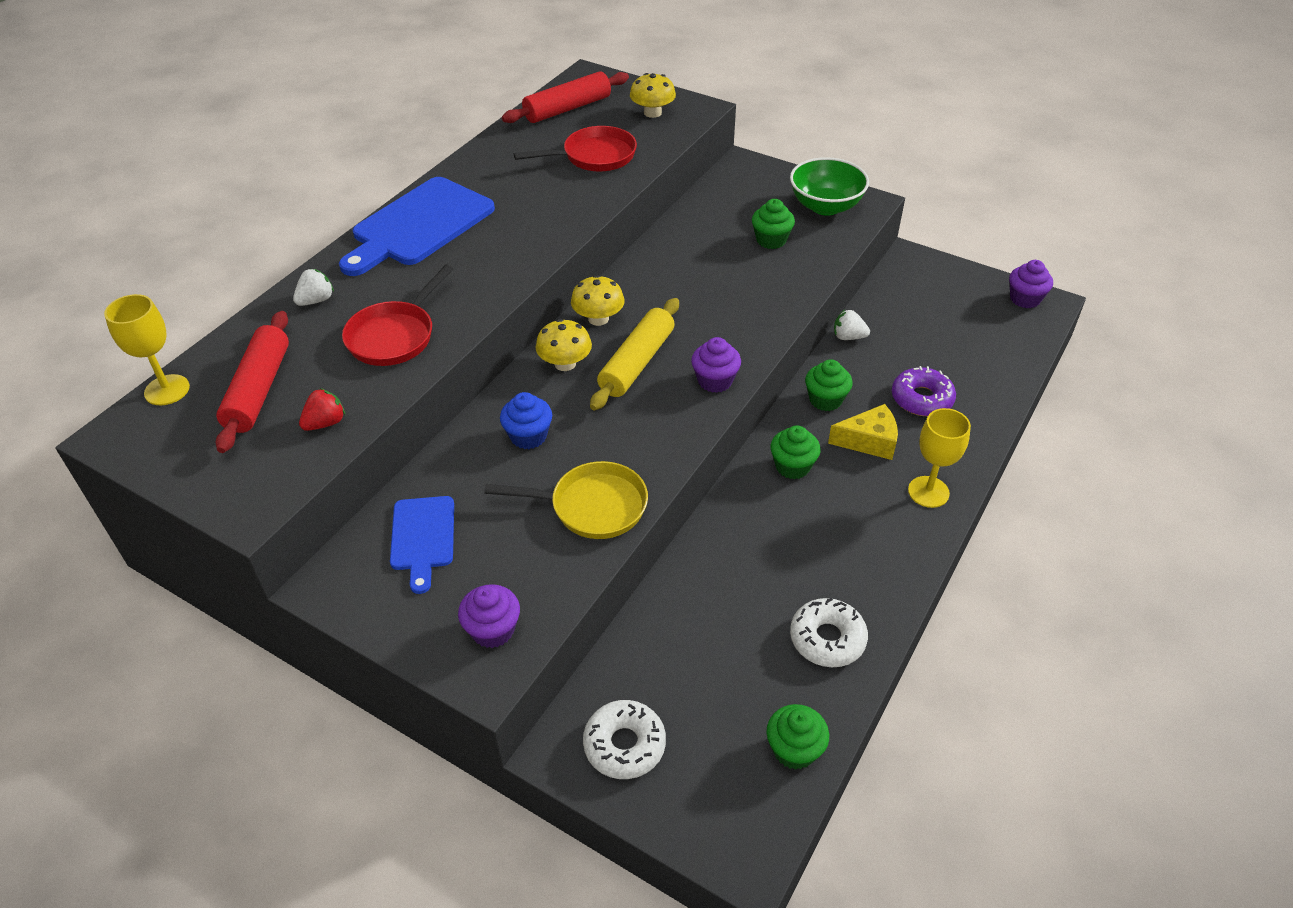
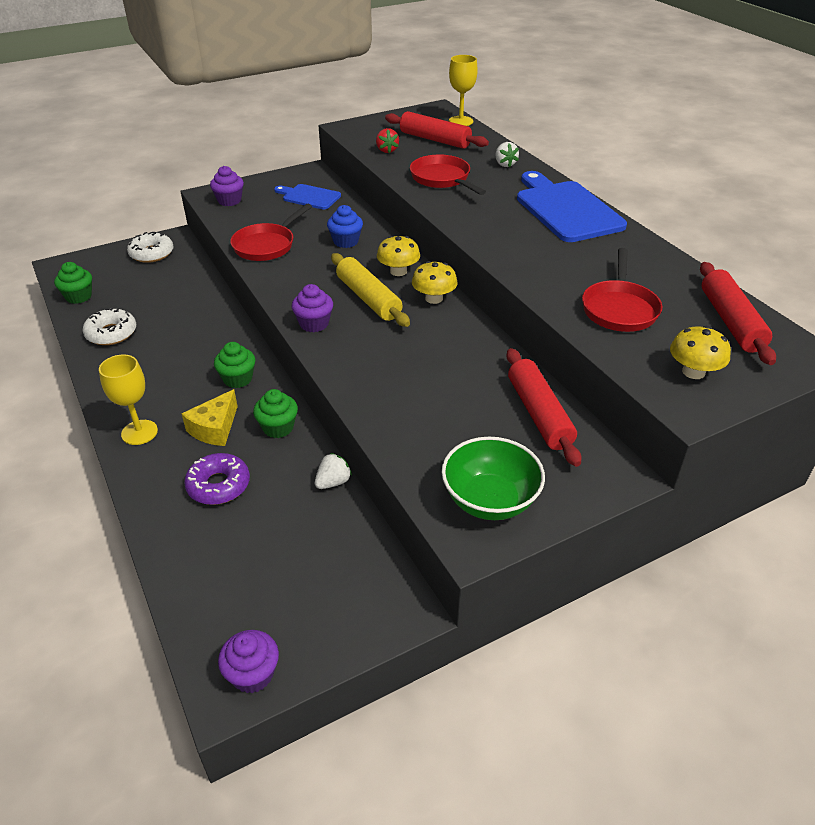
camera: 120 degrees right, 5 degrees down
yellow pan [484,461,648,539] -> red pan [230,204,312,261]
green cupcake [752,199,795,249] -> none
none -> red rolling pin [506,348,581,467]

